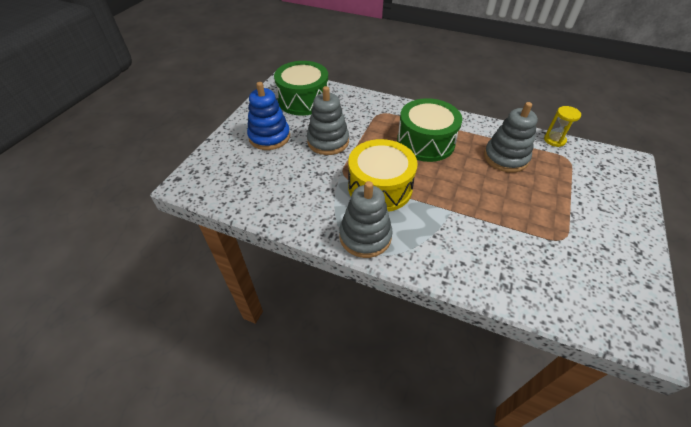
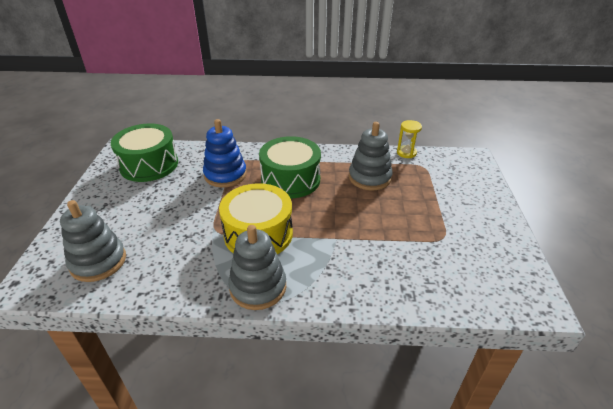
camera: 20 degrees left, 10 degrees down
blue stacking toy [247,82,290,150] -> blue stacking toy moved to [203,119,247,188]
grey stacking toy [307,86,349,155] -> grey stacking toy moved to [60,200,126,282]

